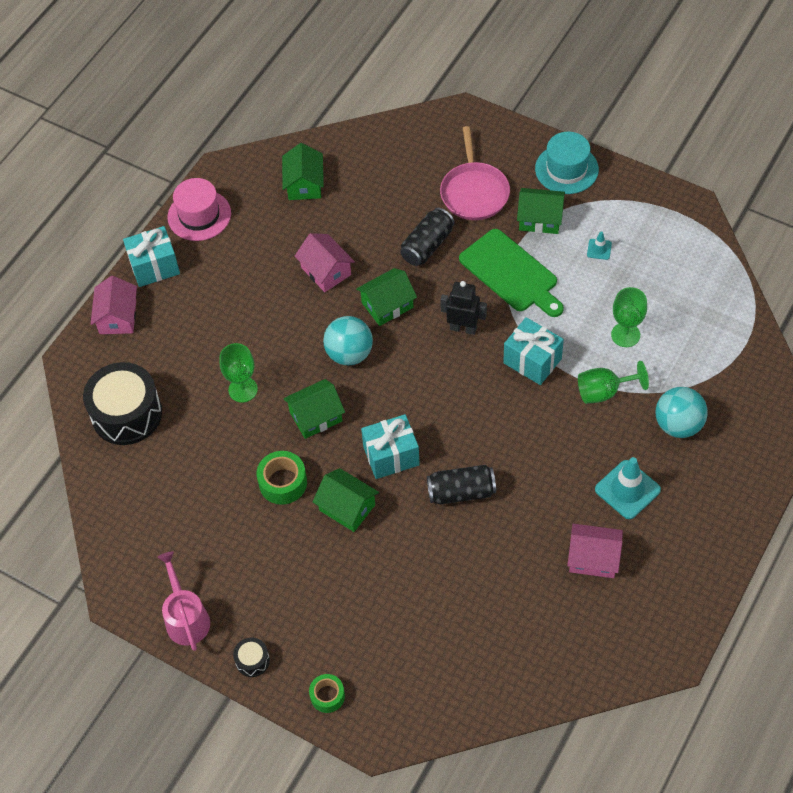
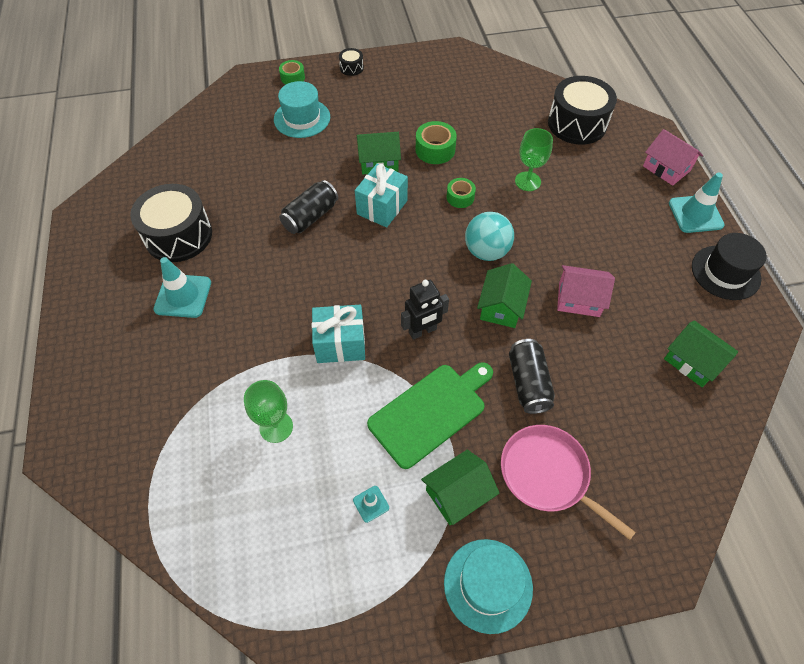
camera: 135 degrees right, 0 degrees up
turquoise gift [123,226,180,287] -> turquoise traffic cone [669,172,725,233]
pink watering can [157,551,210,651] -> none
pink hat [168,178,231,241] -> black hat [692,233,767,300]
green house [283,379,345,439] -> green tape [447,178,476,208]
green cutting board [459,229,564,317] -> green cutting board turned 135 degrees clockwise [367,362,493,469]
pink house [567,524,623,578] -> black drum [130,184,212,262]
green goblet [578,361,649,404] -> none
turquoise ball [656,387,708,438] -> none
none -> turquoise hat [274,81,330,138]

